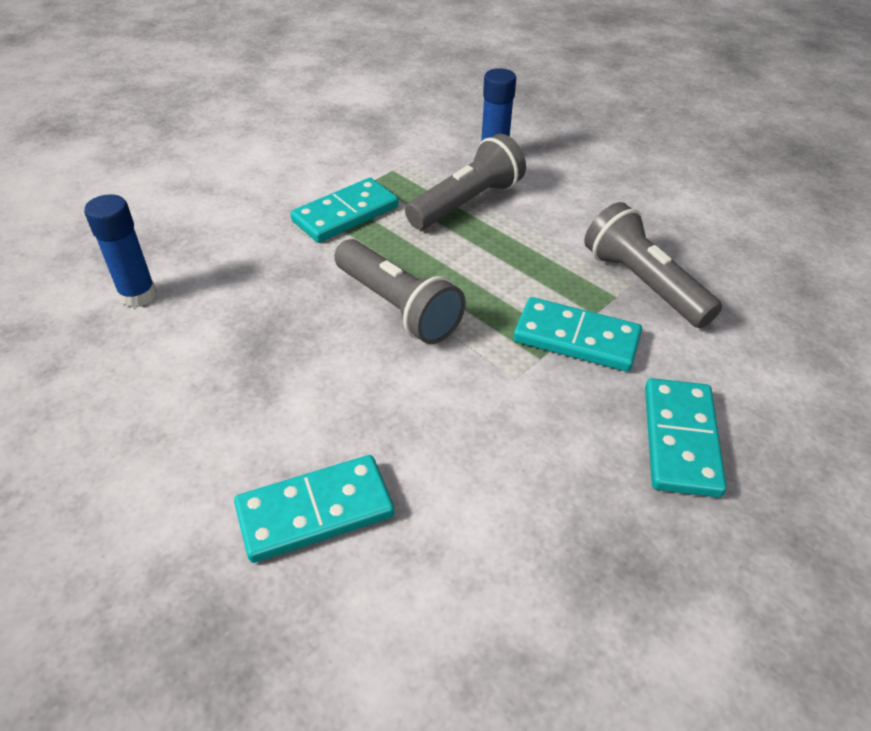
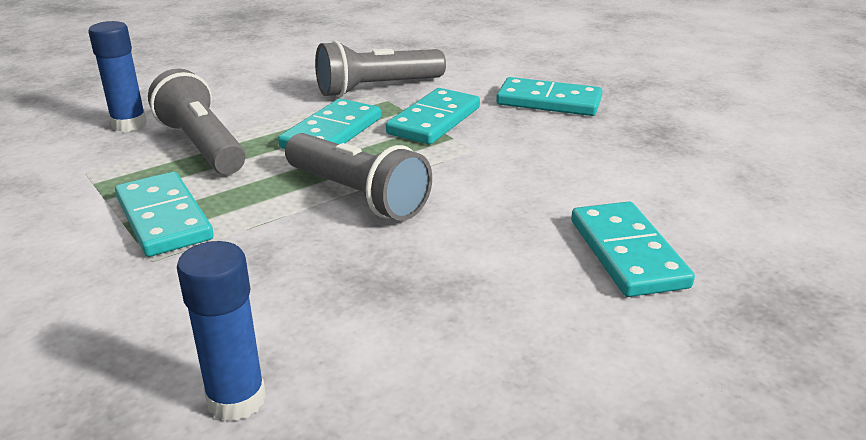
camera: 80 degrees left, 15 degrees down
grey flashlight [334,239,466,344] -> grey flashlight turned 75 degrees clockwise [285,133,432,221]
none -> turquoise domino [278,98,381,149]

